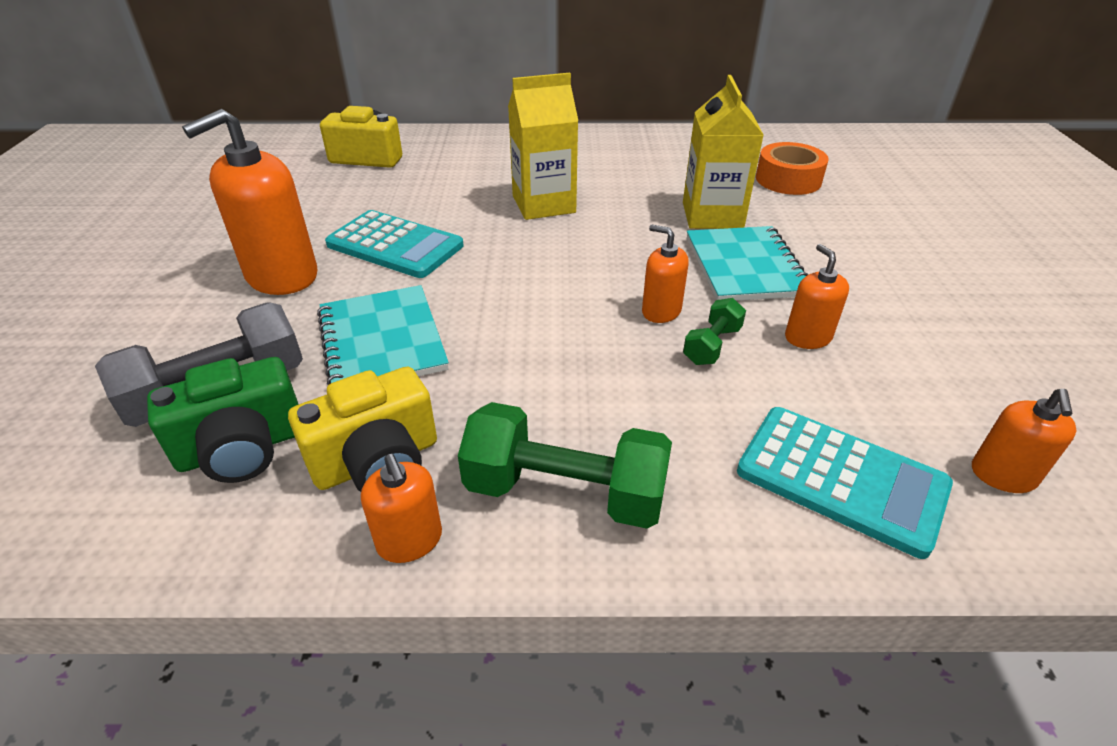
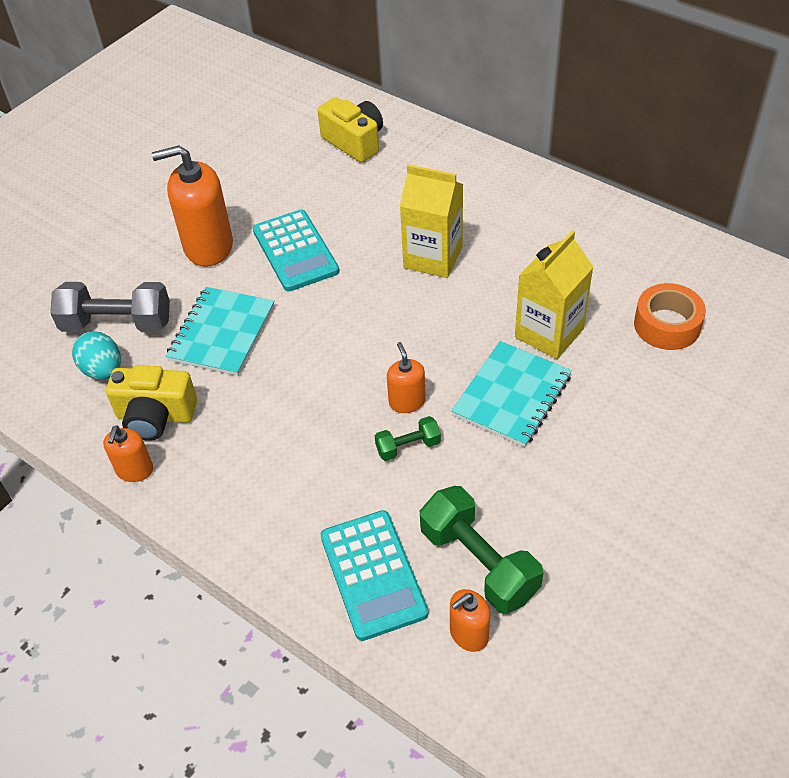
camera: 40 degrees right, 10 degrees up
green camera [147,357,299,483] -> turquoise egg [72,331,121,380]
green dumbbell [458,402,672,529] -> green dumbbell moved to [420,486,543,614]
orange soap dispenser [785,244,849,349] -> none

